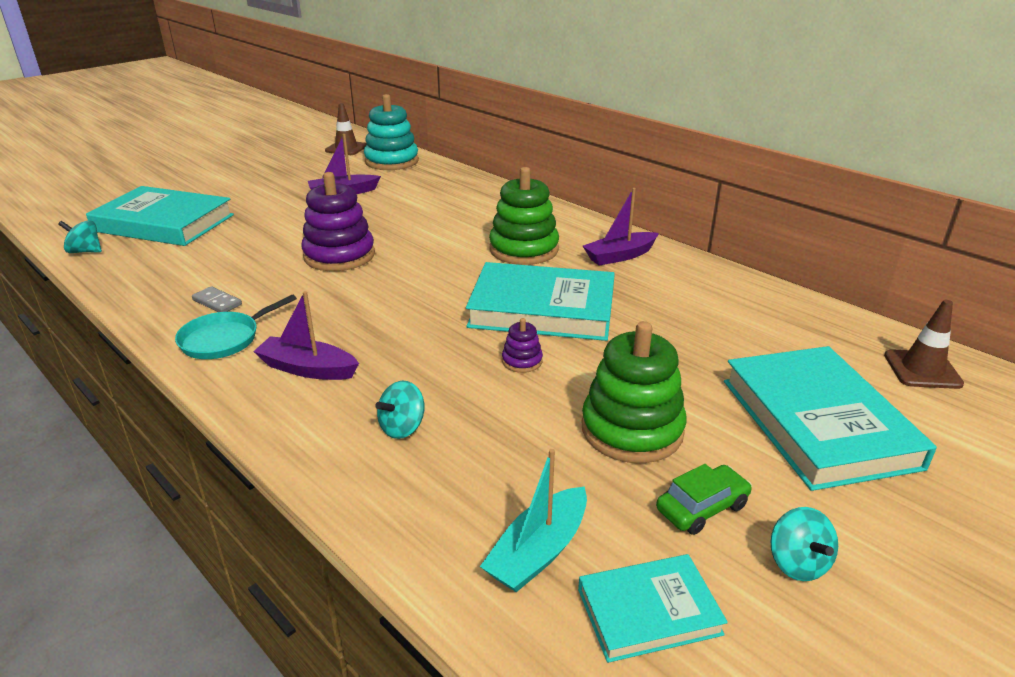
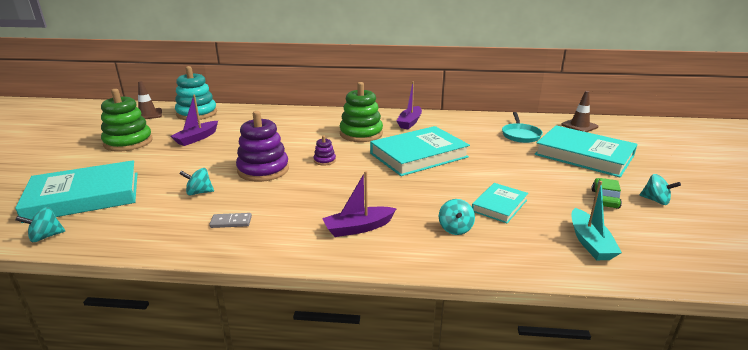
camera: 40 degrees left, 5 degrees down
turquoise pan [175,295,297,359] -> turquoise pan moved to [502,112,543,143]
purple stacking toy [502,318,543,373] -> purple stacking toy moved to [313,135,336,166]
turquoise book [578,554,728,663] -> turquoise book moved to [472,183,528,223]
green stacking toy [582,321,686,463] -> green stacking toy moved to [101,89,153,152]
none -> turquoise spinning top [179,168,214,195]

